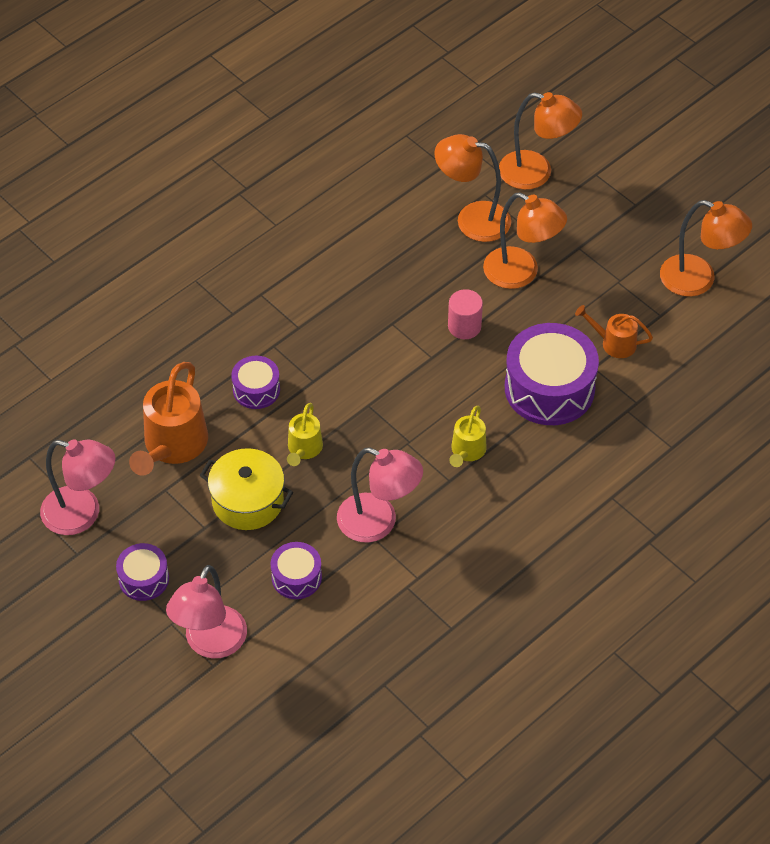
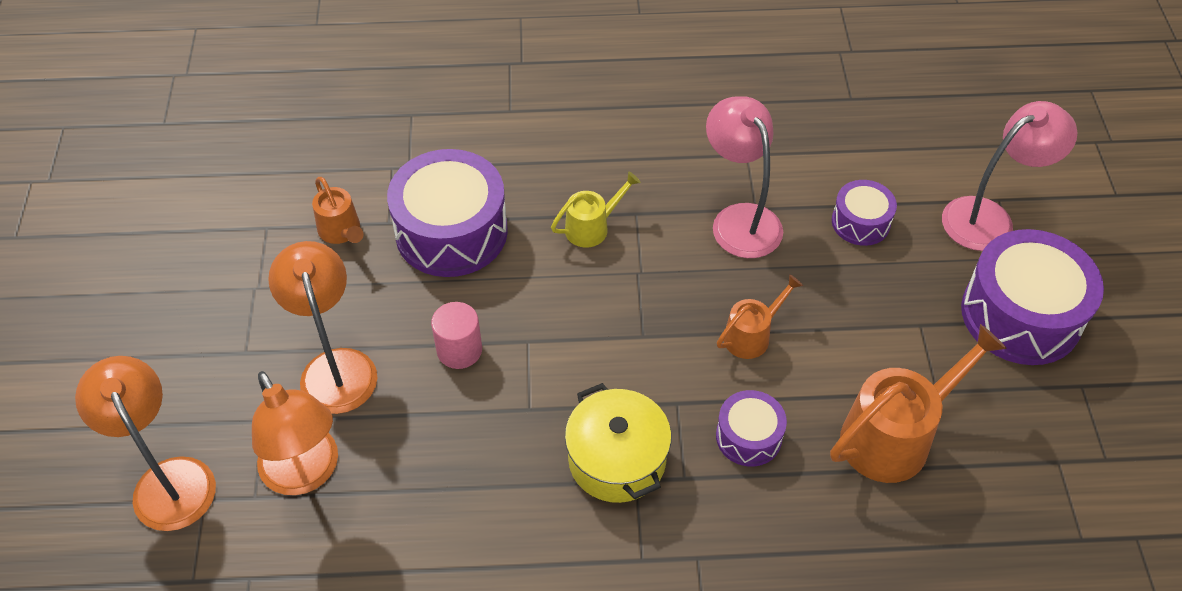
camera: 140 degrees left, 0 degrees up
pink lamp [40,439,116,535] -> none
purple drum [116,543,169,601] -> purple drum [961,229,1104,365], size x1.91
yellow pot [200,448,293,530] -> yellow pot moved to [565,383,671,503]
yellow watering can [287,403,323,466] -> orange watering can [717,274,803,359]
orange lamp [660,200,752,297] -> none

